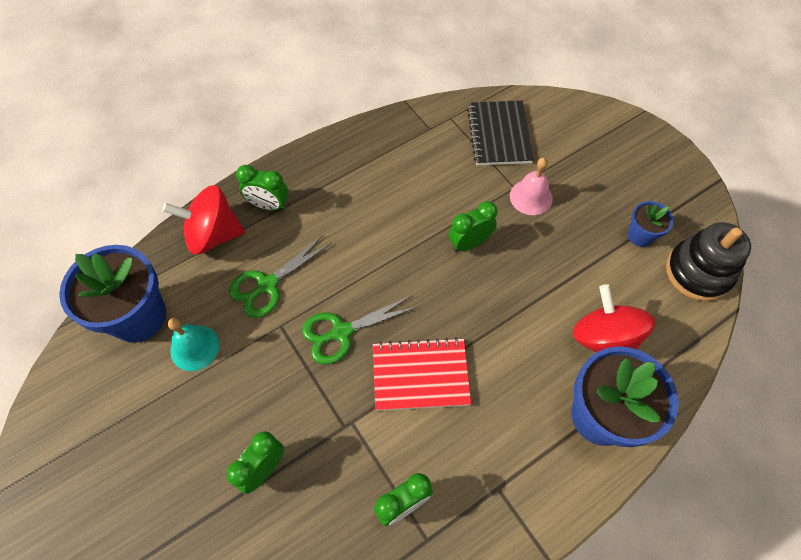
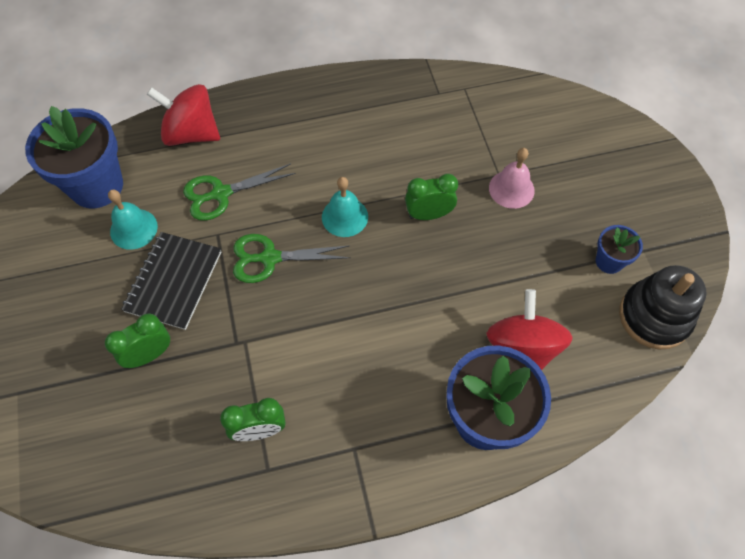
camera: 20 degrees right, 0 degrees up
green clock [236,165,288,211] -> none
red notebook [373,337,471,411] -> none
black notebook [467,101,534,166] -> black notebook moved to [121,232,221,330]
none -> turquoise bell [322,177,368,237]

